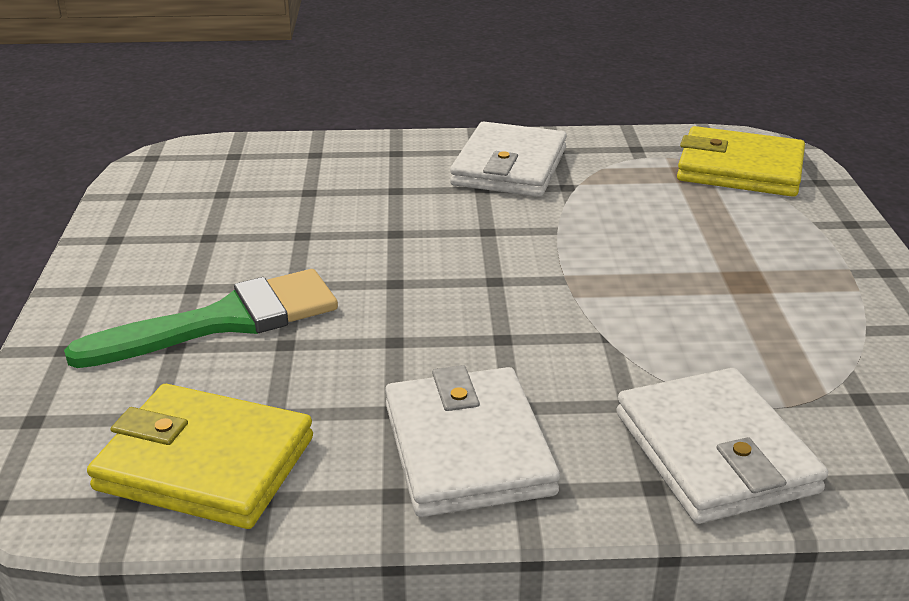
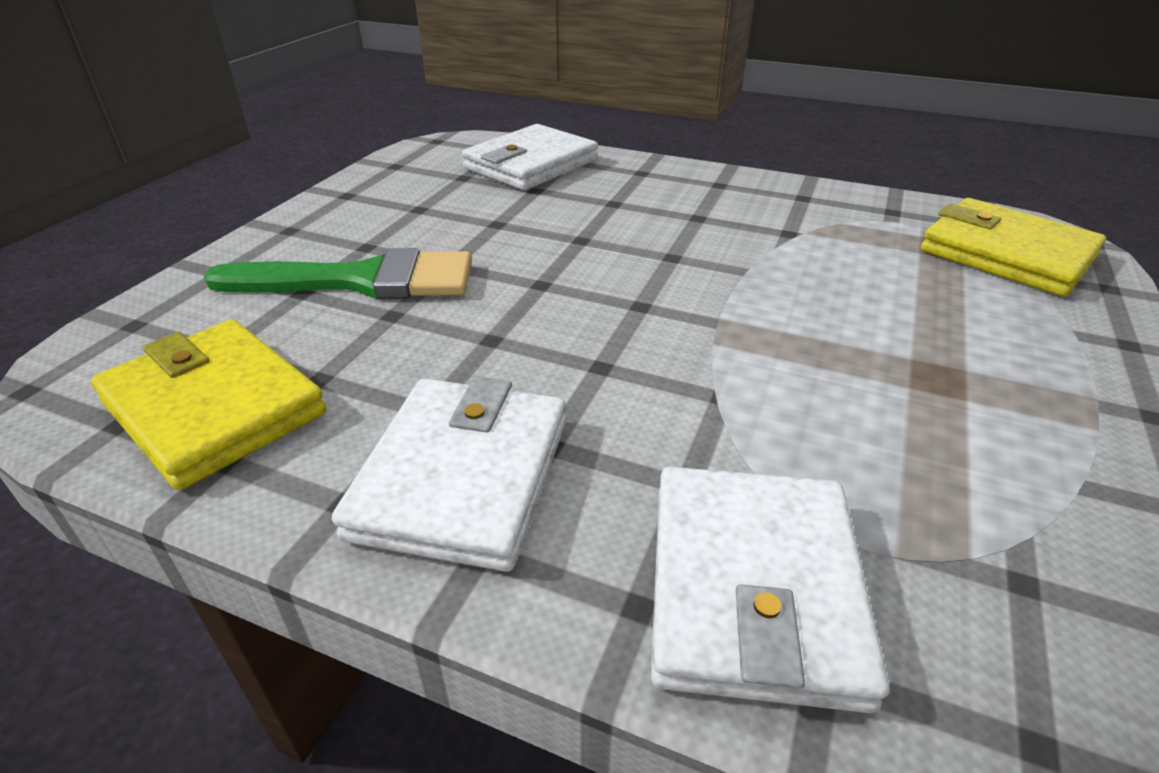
camera: 25 degrees right, 5 degrees up
white wallet [450,122,567,197] -> white wallet moved to [462,124,598,190]

